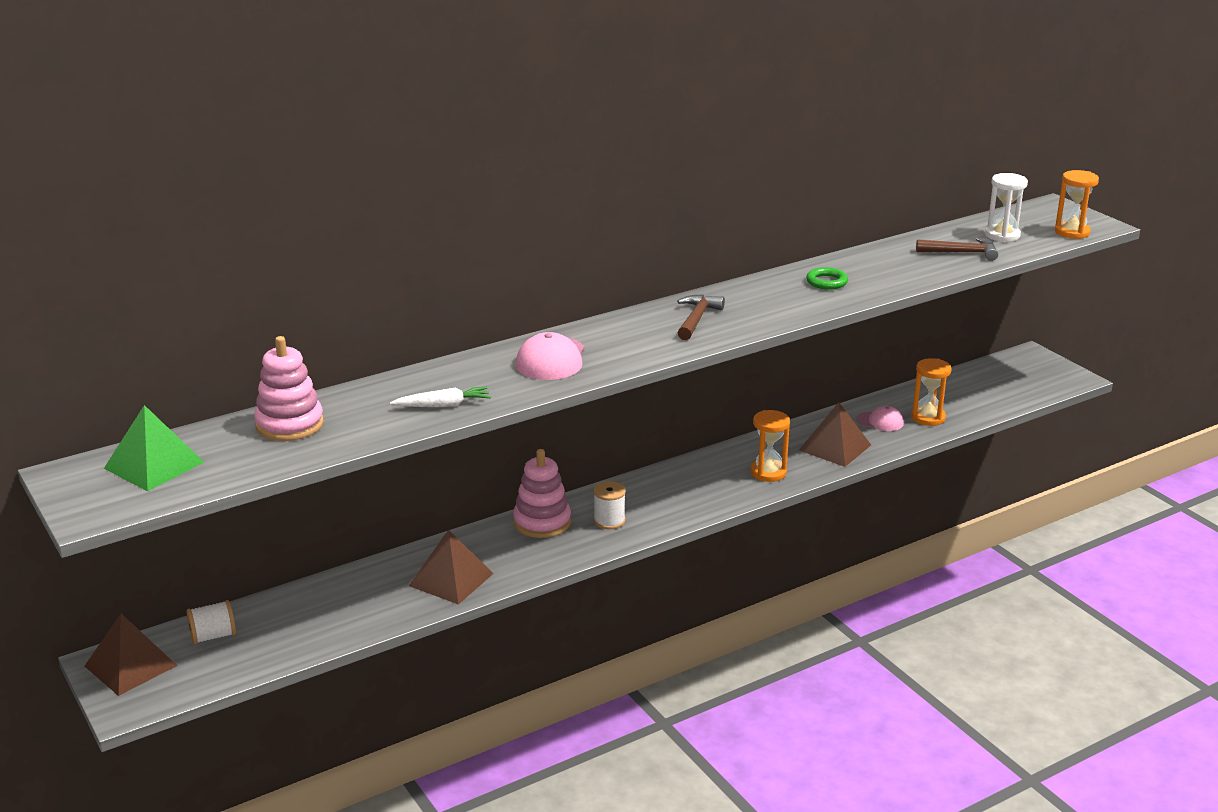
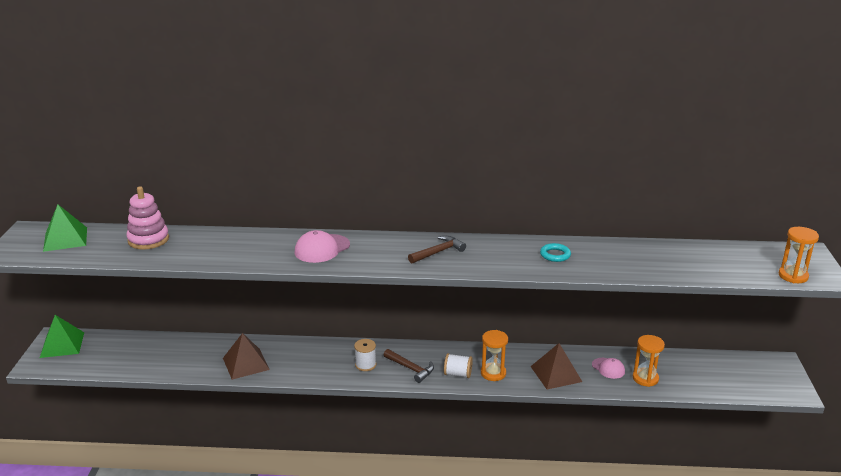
camera: 35 degrees right, 0 degrees up
brown pyramid [85,614,177,696] -> green pyramid [40,315,84,358]
white spool [186,600,236,644] -> white spool moved to [444,353,473,378]
white carrot [390,387,491,407] -> none
pink stacking toy [513,449,571,538] -> none
green ring [806,267,848,290] -> turquoise ring [540,243,571,262]
brown hammer [916,237,998,261] -> brown hammer moved to [384,349,434,383]
white hourglass [985,173,1028,242] -> none

